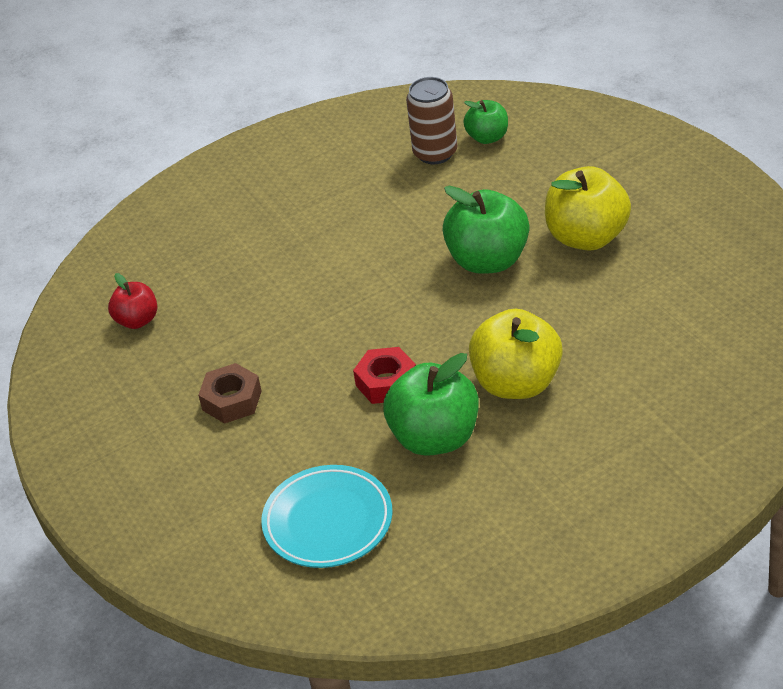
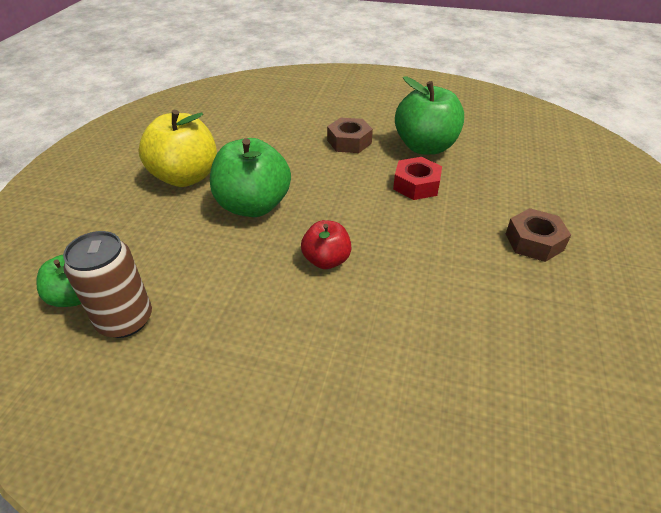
camera: 140 degrees left, 0 degrees up
red apple [108,273,157,329] -> red apple moved to [301,220,351,269]
turquoise plate [261,465,393,568] -> none
yellow apple [469,309,563,399] -> brown nut [327,118,373,153]

